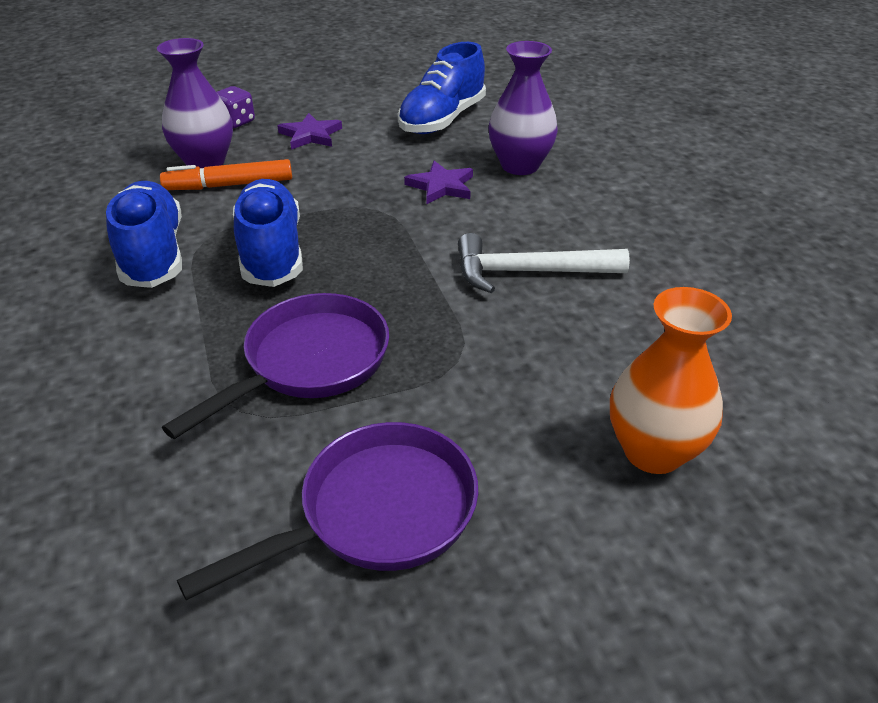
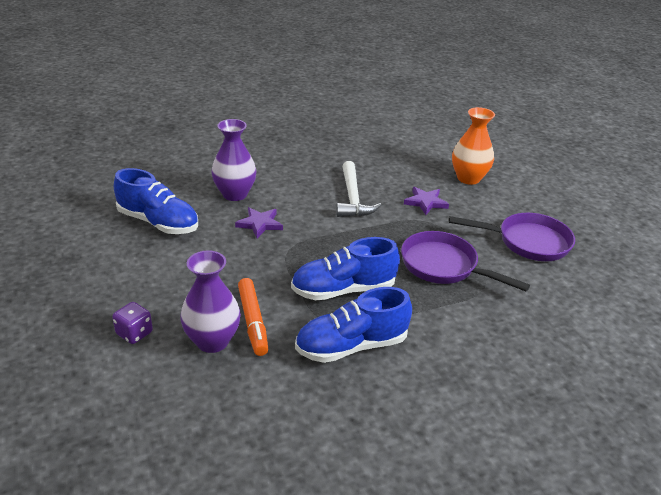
camera: 95 degrees left, 5 degrees down
purple pan [177,422,478,600] -> purple pan turned 135 degrees clockwise [449,213,575,261]
purple star [278,113,342,150] -> purple star moved to [404,187,449,215]

